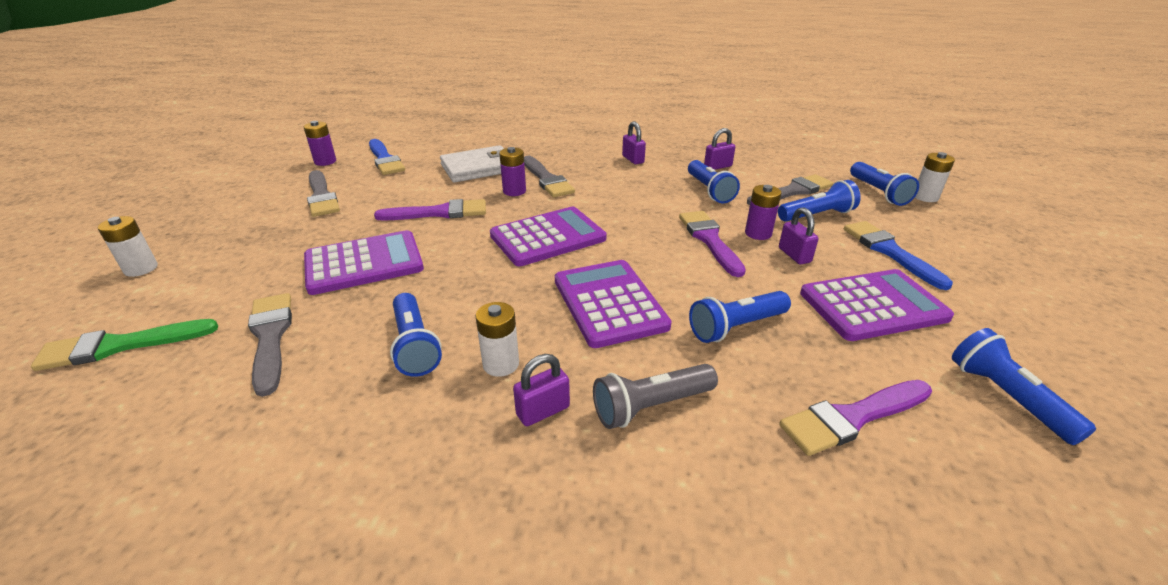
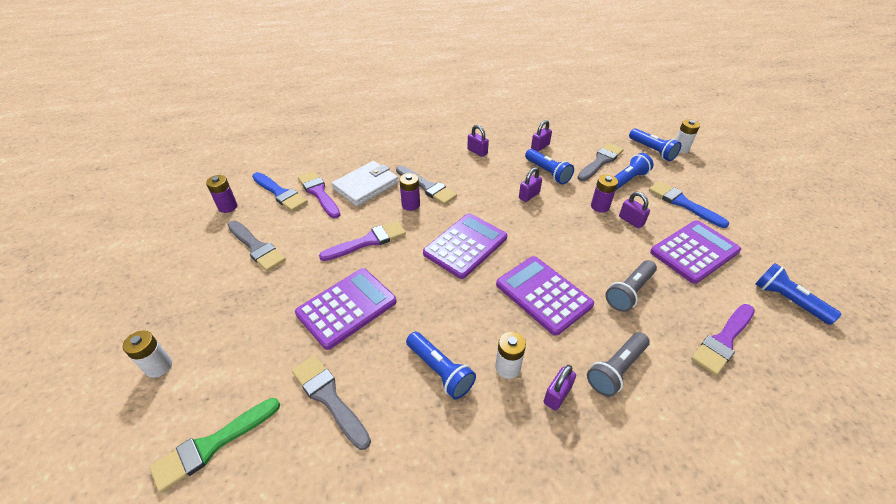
camera: 20 degrees left, 10 degrees up
purple brush [679,211,746,277] -> purple brush moved to [298,171,340,219]
blue flashlight [689,291,791,343] -> grey flashlight [606,260,657,312]
none -> purple padlock [519,167,542,202]

